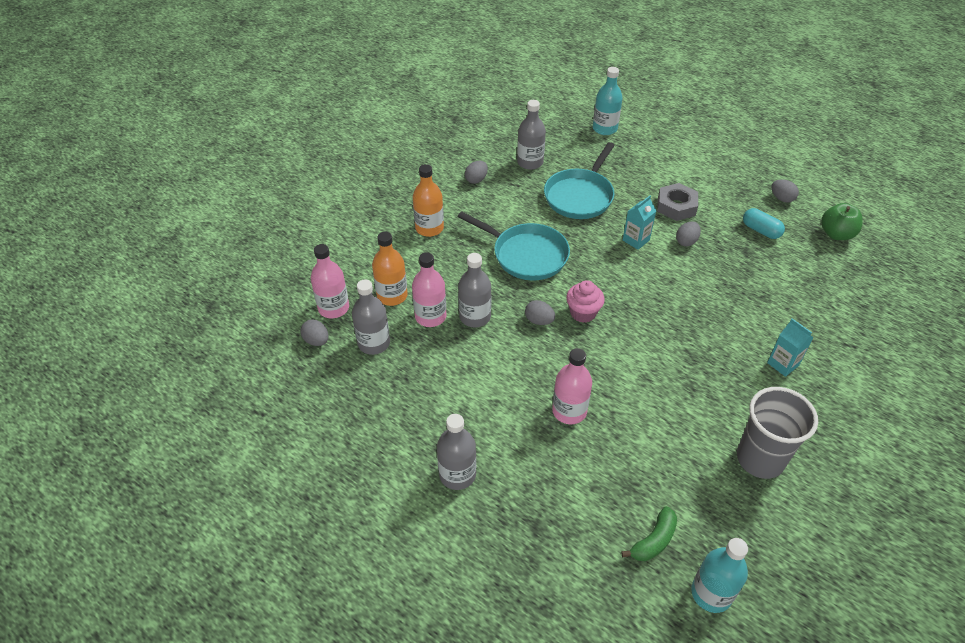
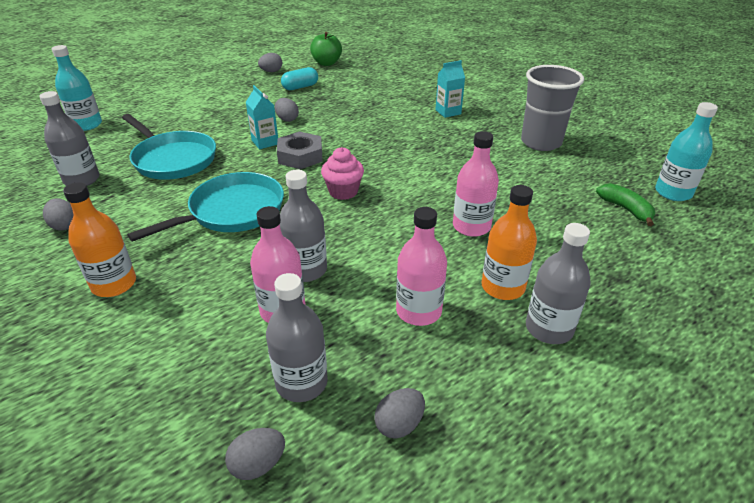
camera: 75 degrees left, 10 degrees down
pink bottle [311,244,349,318] -> pink bottle moved to [396,207,447,326]
orange bottle [372,232,408,306] -> orange bottle moved to [481,185,537,300]
grey egg [525,300,555,325] -> grey egg moved to [374,388,425,439]
grey nut [657,183,698,221] -> grey nut moved to [277,131,323,169]

